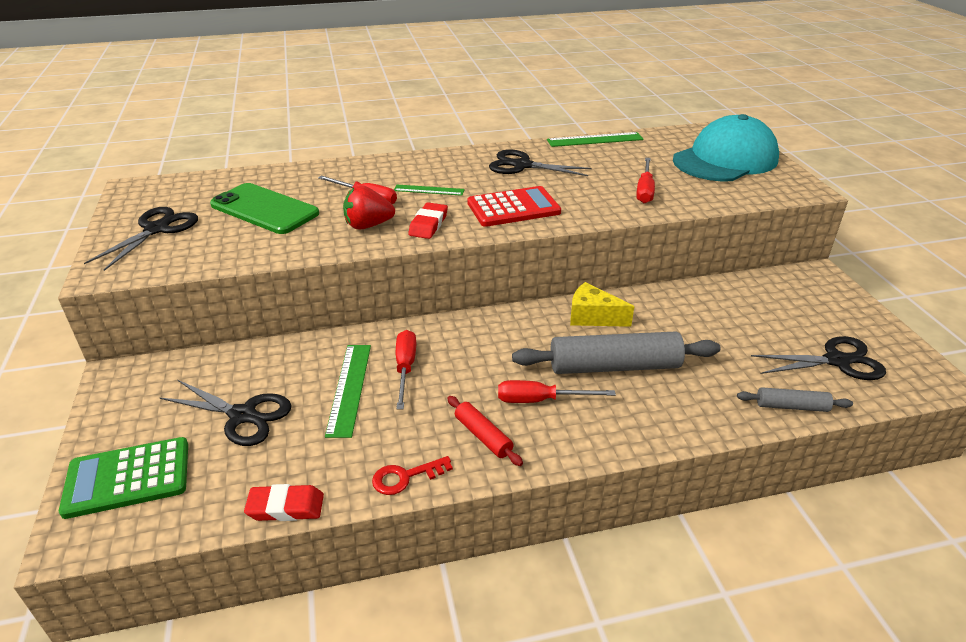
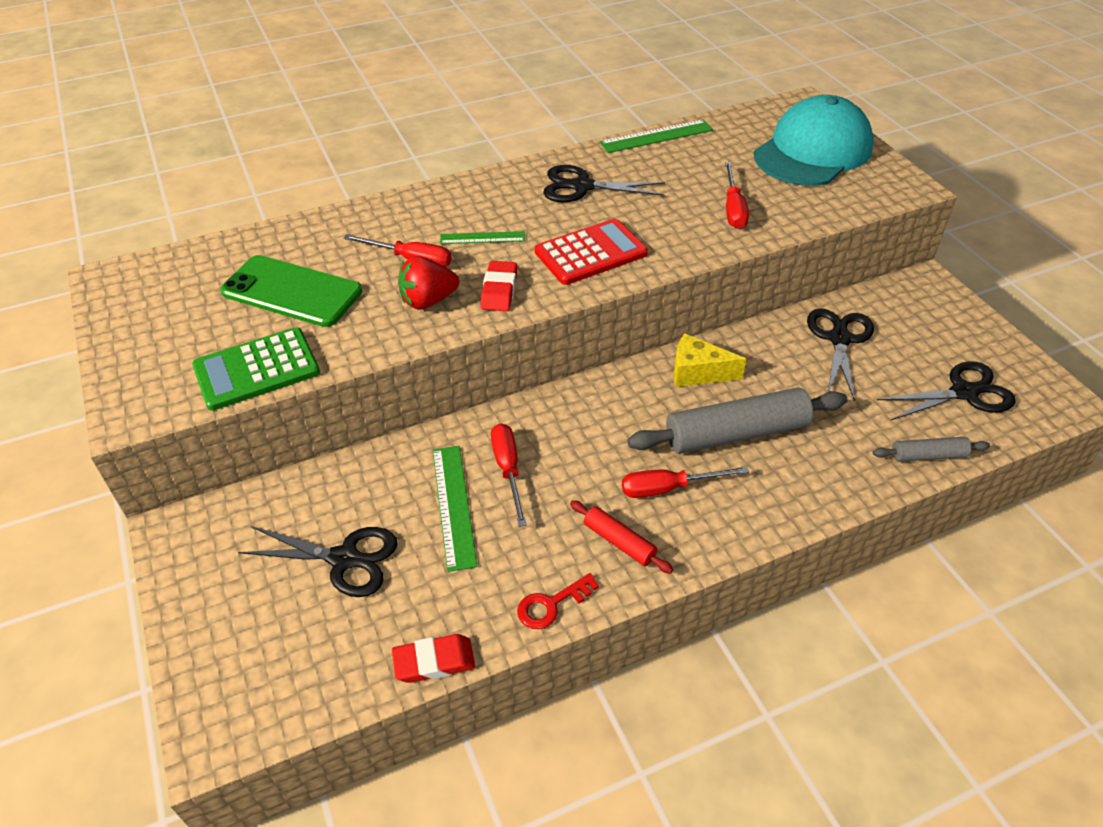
camera: 10 degrees left, 10 degrees up
green calculator [59,437,188,519] -> green calculator moved to [192,327,320,411]
black scissors [84,207,198,271] -> black scissors moved to [807,308,874,401]

